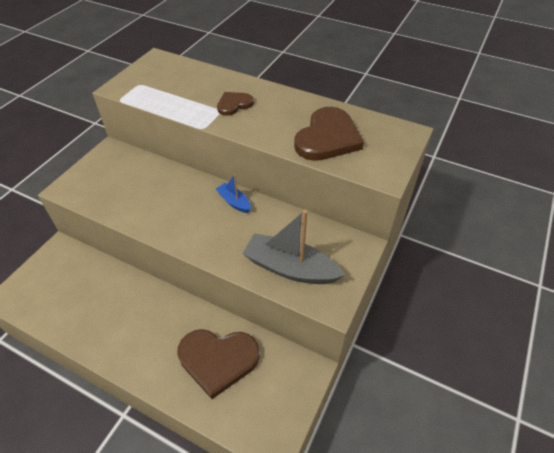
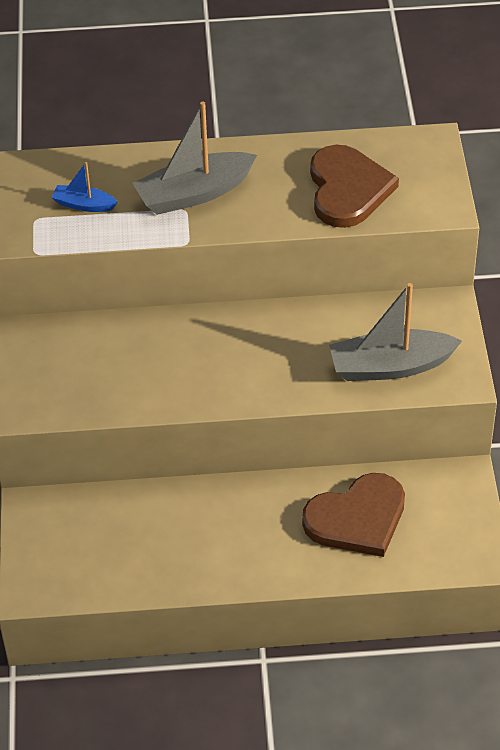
camera: 30 degrees left, 0 degrees up
blue boat [216,174,251,213] -> blue boat moved to [51,162,118,212]
brown heart [217,92,254,115] -> grey boat [132,101,257,215]

